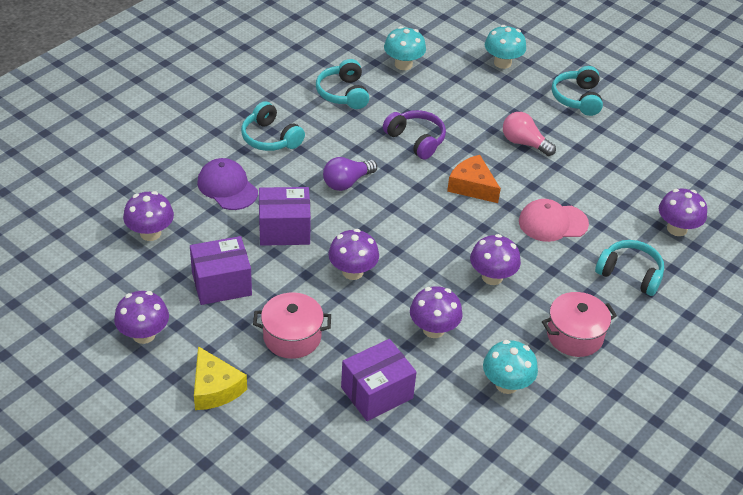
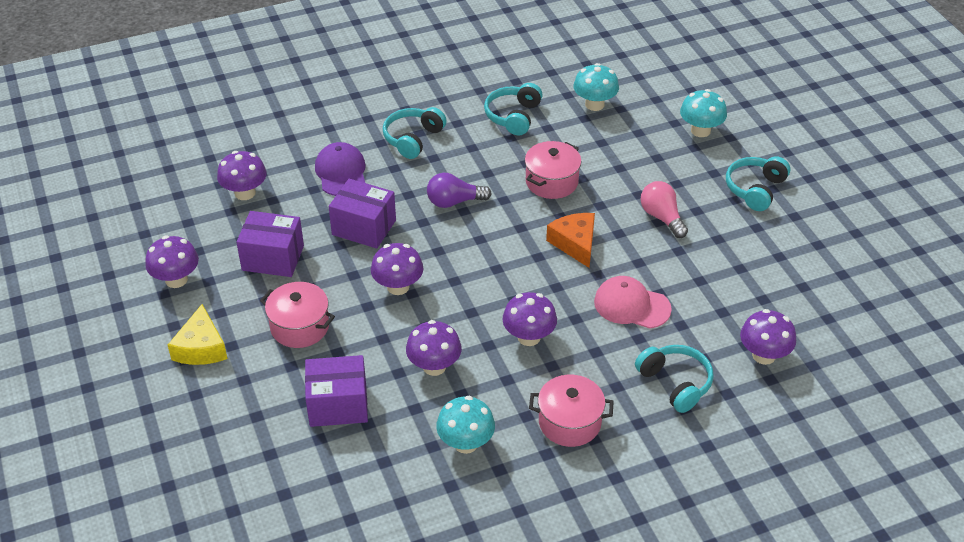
camera: 30 degrees right, 0 degrees up
turquoise headphones [241,101,305,151] -> turquoise headphones turned 45 degrees clockwise [383,107,447,159]
purple headphones [383,110,446,160] -> pink pot [525,141,582,199]

